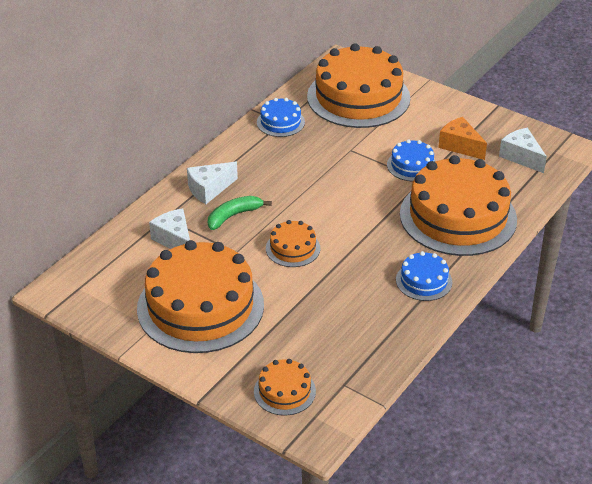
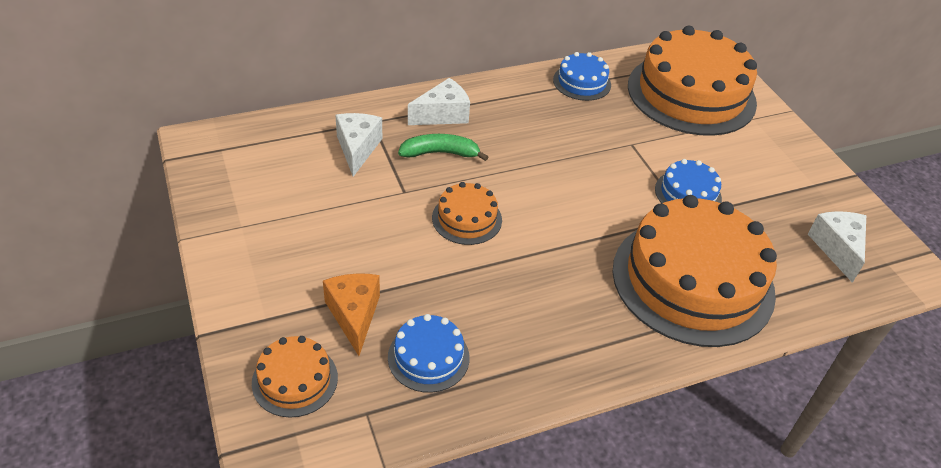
camera: 30 degrees right, 5 degrees up
orange cake [137,240,264,353] -> none
white cheese [187,162,238,204] -> white cheese turned 150 degrees clockwise [408,78,470,125]
blue cake [396,251,452,301] -> blue cake moved to [388,314,470,393]
orange cheese [438,117,487,160] -> orange cheese moved to [323,274,380,356]

